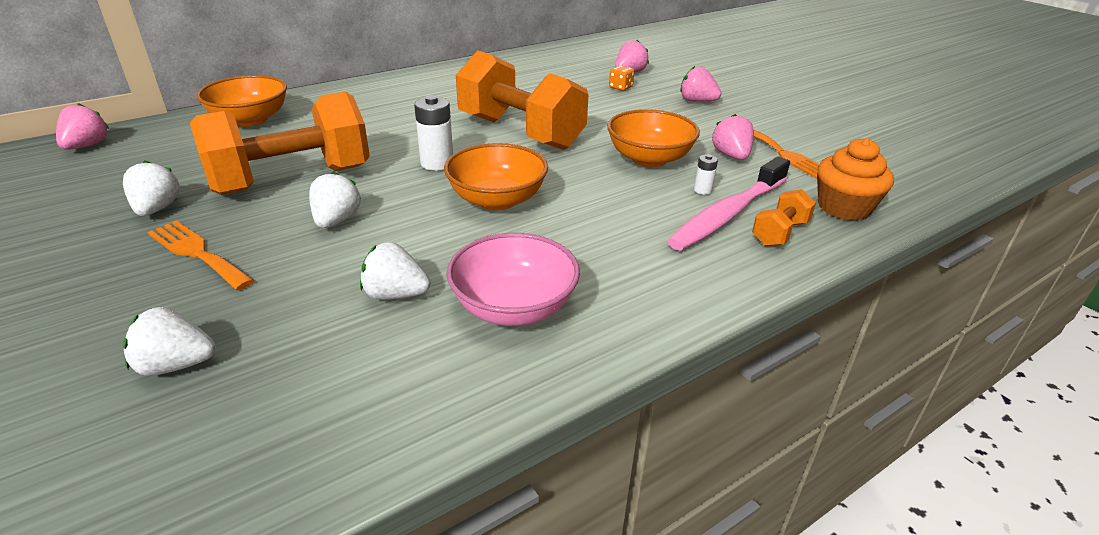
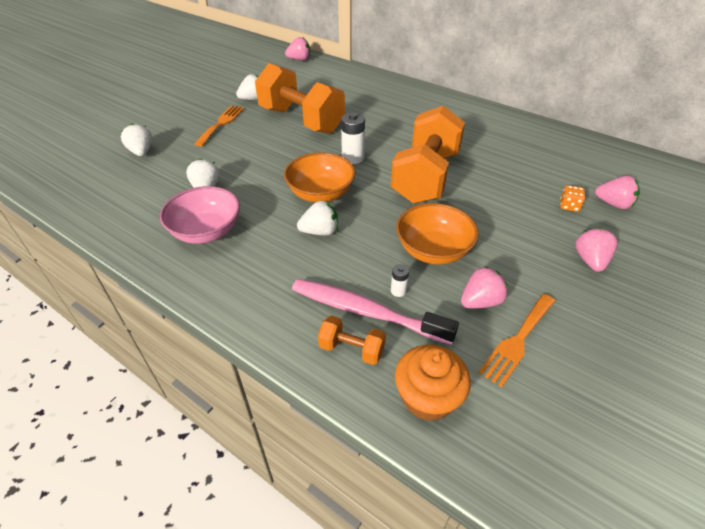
camera: 70 degrees right, 10 degrees up
orange bowl [197,75,287,127] -> none
white strawberry [309,171,361,228] -> white strawberry moved to [297,201,338,235]

